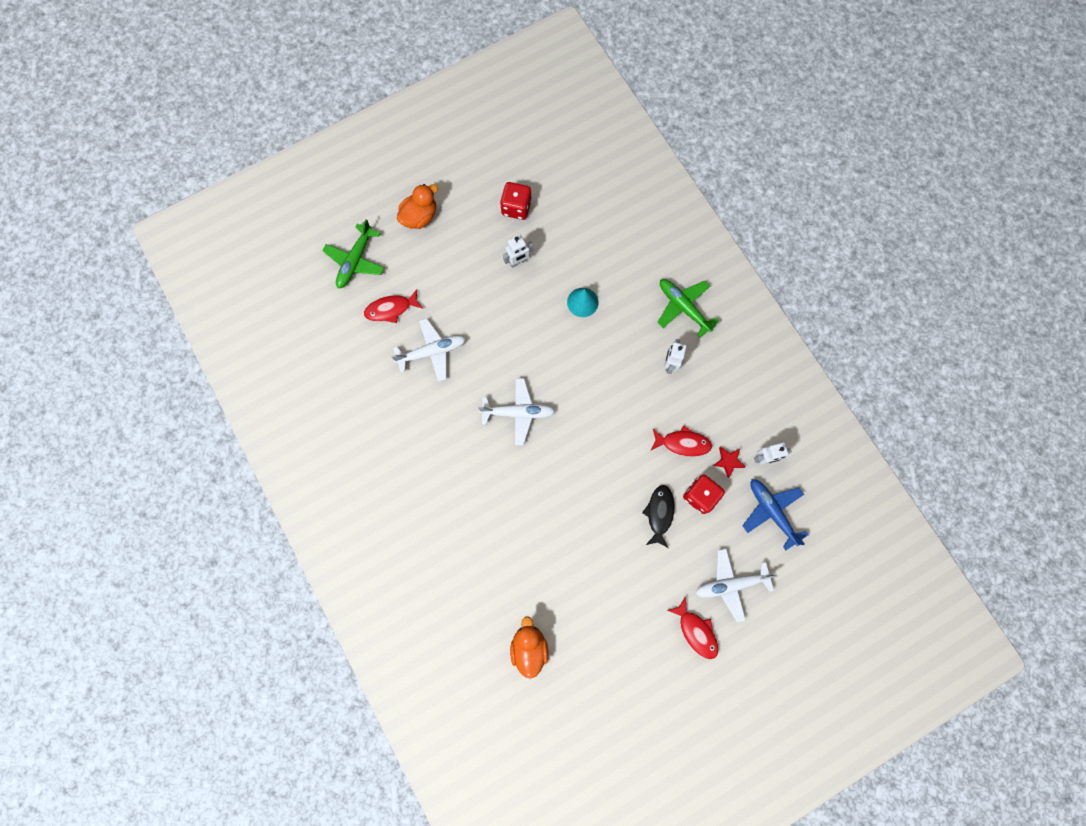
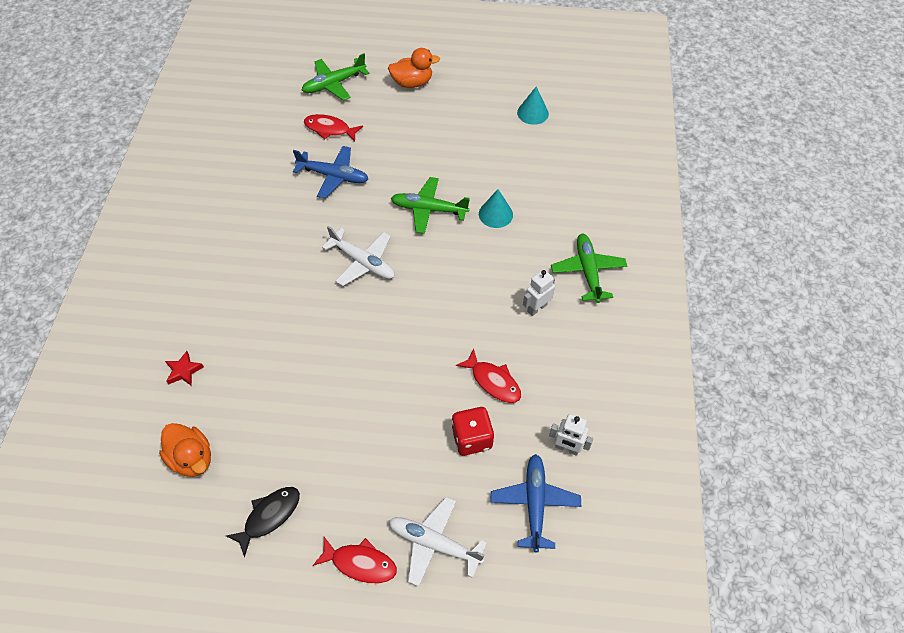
camera: 35 degrees right, 20 degrees down
white plane [391,318,466,382] -> blue plane [293,146,368,199]
red dice [500,182,532,220] -> none
white robot [503,235,533,268] -> none
orange duck [510,616,548,679] -> orange duck turned 105 degrees clockwise [159,423,211,477]
black fish [642,485,674,548] -> black fish moved to [226,487,300,557]
red fish [667,596,718,659] -> red fish turned 75 degrees counterclockwise [313,537,397,583]
red star [713,447,745,478] -> red star moved to [165,351,204,386]
none -> green plane [390,177,470,234]
none -> turquoise cone [517,86,549,125]

